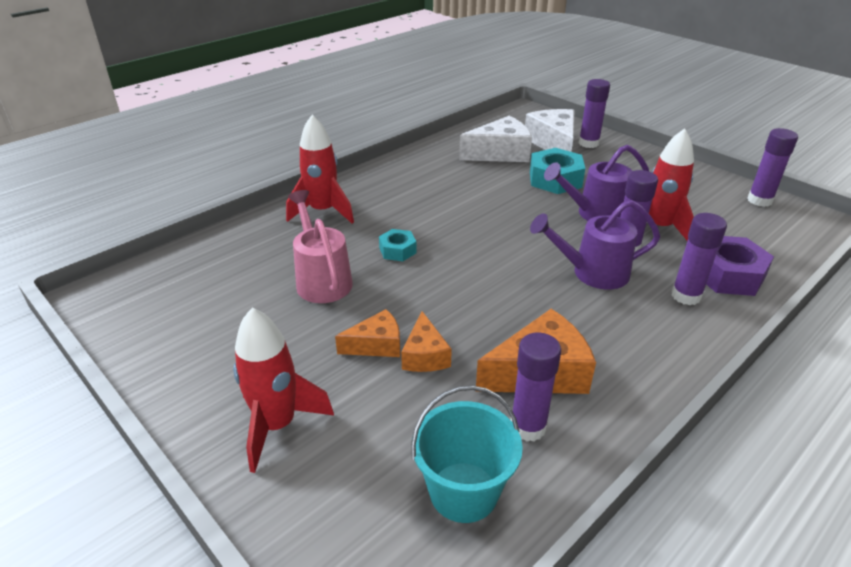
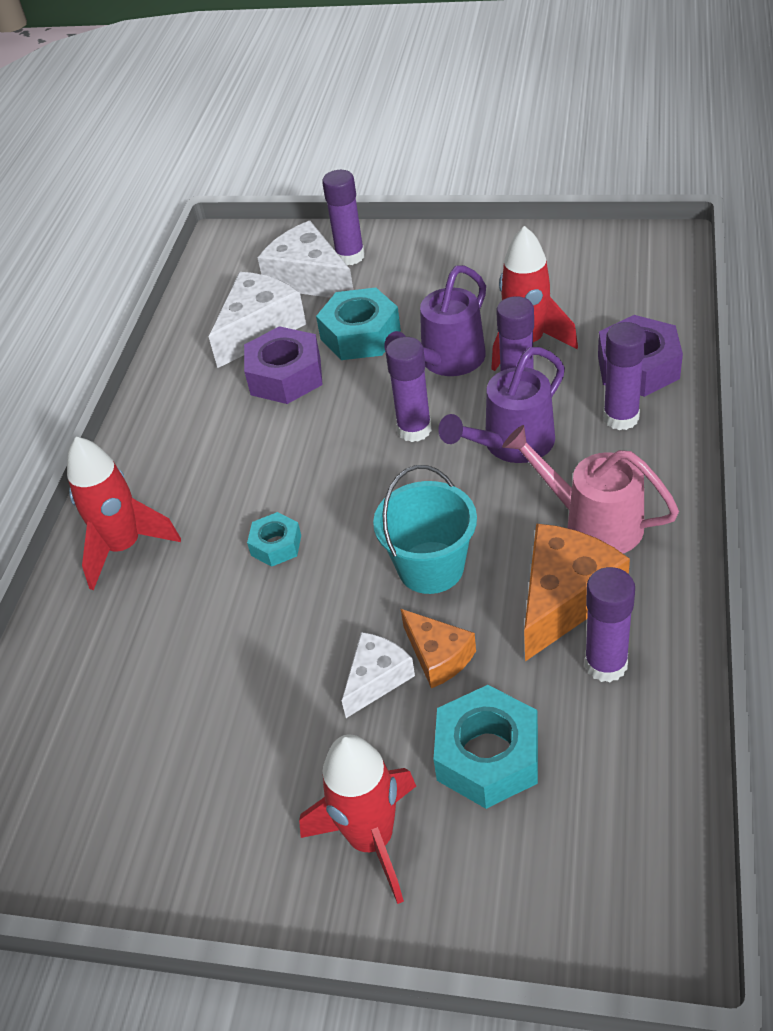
camera: 30 degrees left, 10 degrees up
pink watering can [288,190,353,303] -> pink watering can moved to [502,425,679,553]
orange cheese [335,309,400,357] -> white cheese [342,632,415,718]
turquoise bucket [411,385,523,523] -> turquoise bucket moved to [373,465,477,594]
purple glue stick [747,128,798,207] -> purple glue stick moved to [386,337,432,442]
none -> purple nut [244,326,323,404]
none -> turquoise nut [434,685,538,809]

